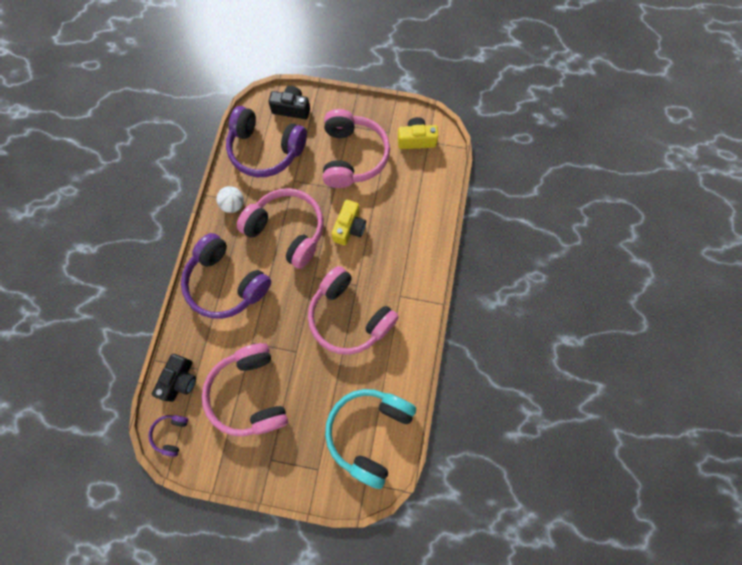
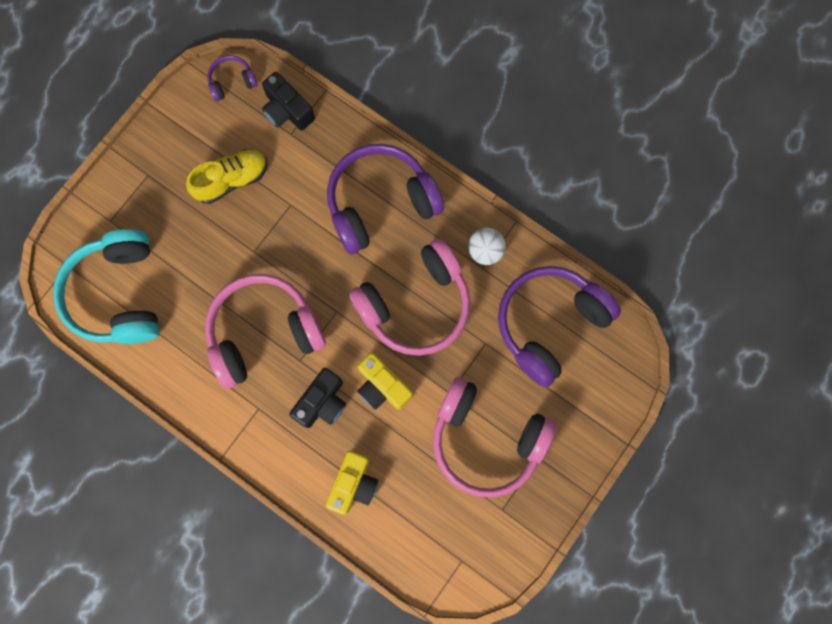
camera: 115 degrees right, 5 degrees up
purple headphones [148,415,188,457] -> purple headphones turned 60 degrees counterclockwise [208,55,257,101]
pink headphones [202,343,288,437] -> yellow shoe [186,149,267,204]
black camera [269,86,310,119] -> black camera moved to [289,368,346,428]
turquoise headphones [325,389,416,489] -> turquoise headphones turned 150 degrees counterclockwise [53,229,159,344]
yellow camera [398,117,438,149] -> yellow camera moved to [326,451,378,515]

